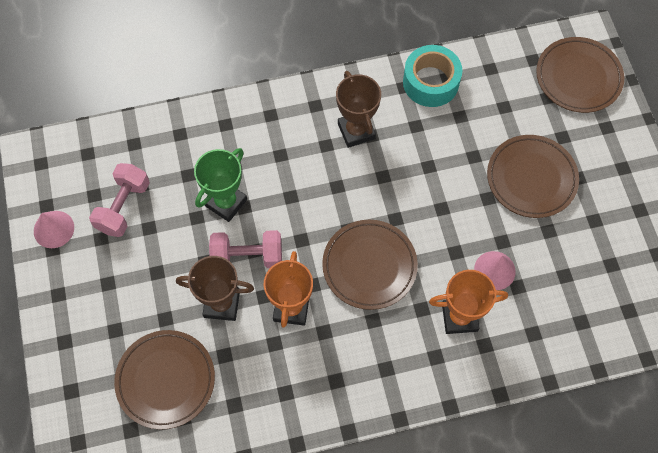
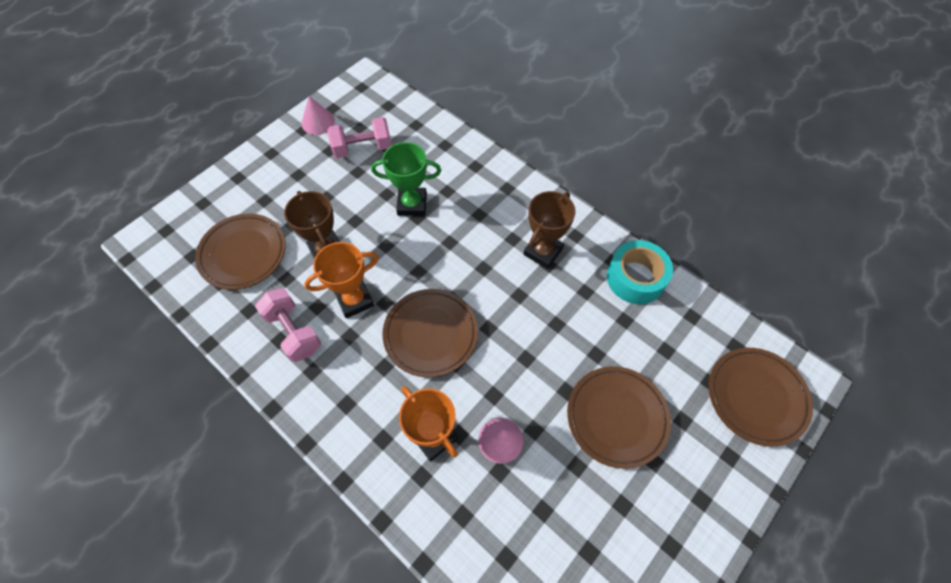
camera: 55 degrees right, 5 degrees down
pink dumbbell [209,230,282,268] -> pink dumbbell moved to [255,288,321,362]

